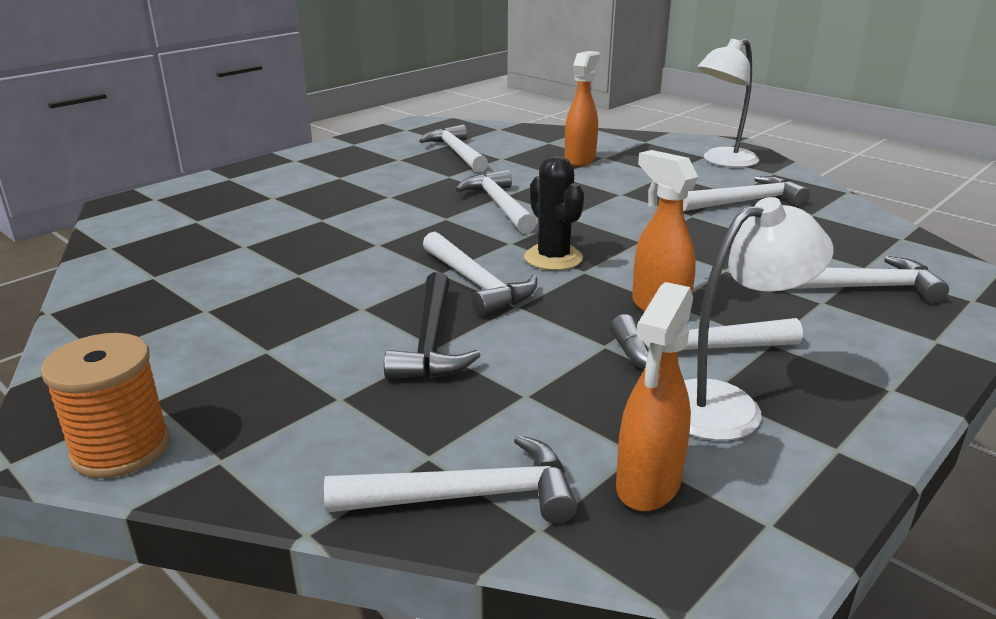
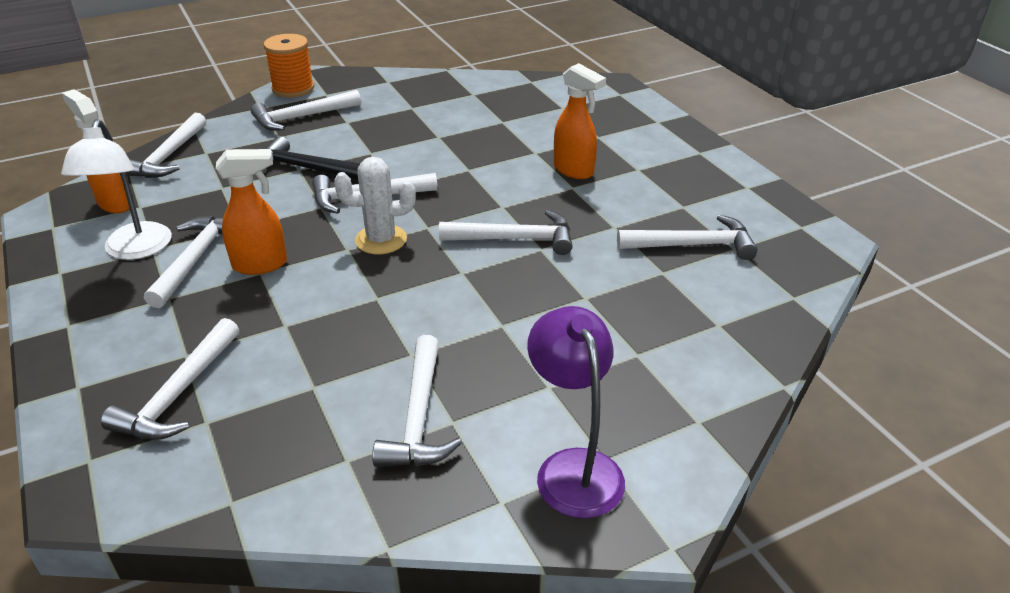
camera: 110 degrees right, 10 degrees up
black cactus [524,156,584,270] -> white cactus [334,157,415,255]
orange spray bottle [565,51,600,167] -> orange spray bottle moved to [554,63,606,179]
white lamp [697,39,759,168] -> purple lamp [527,306,625,518]
none -> white hammer [251,90,361,131]

